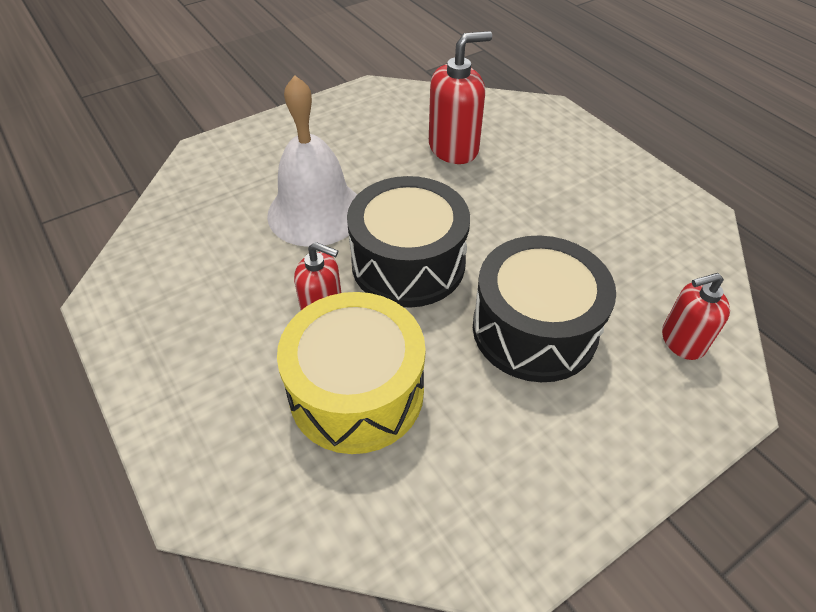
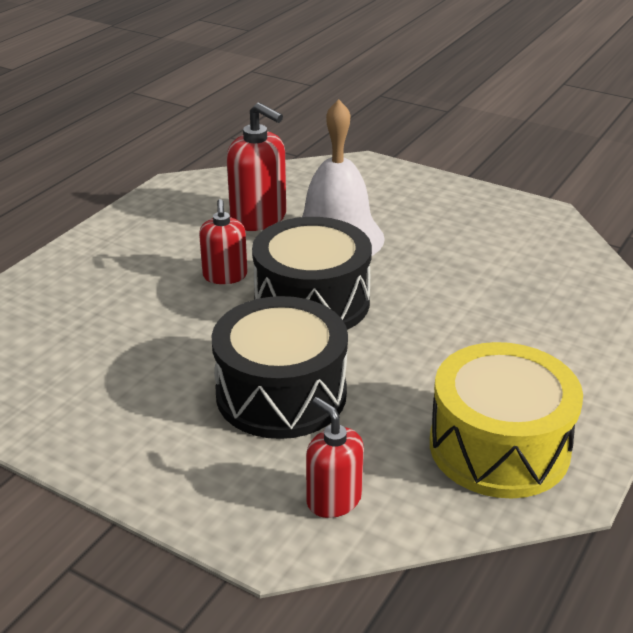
camera: 65 degrees right, 15 degrees down
yellow drum [277,292,426,454] -> yellow drum moved to [430,342,583,498]
red soap dispenser [429,31,492,164] -> red soap dispenser moved to [227,102,286,231]

